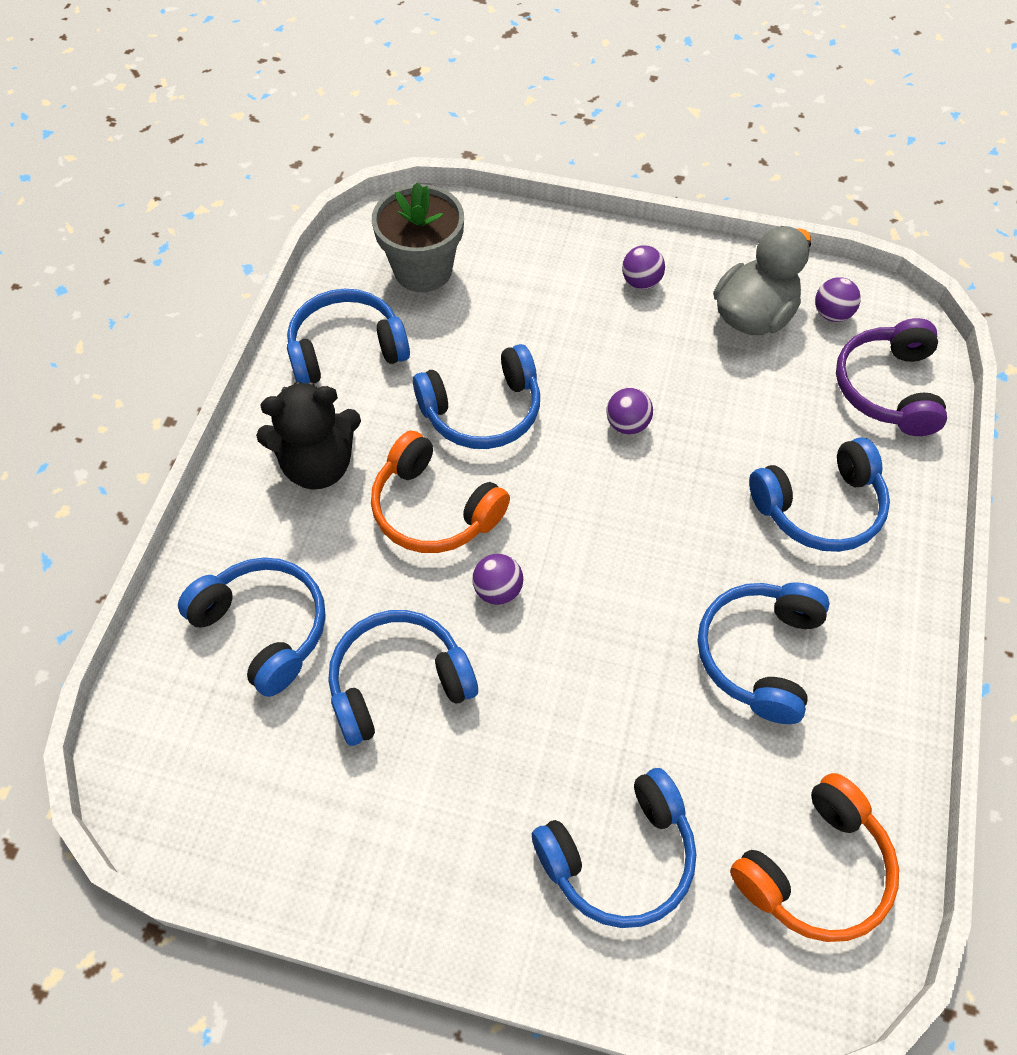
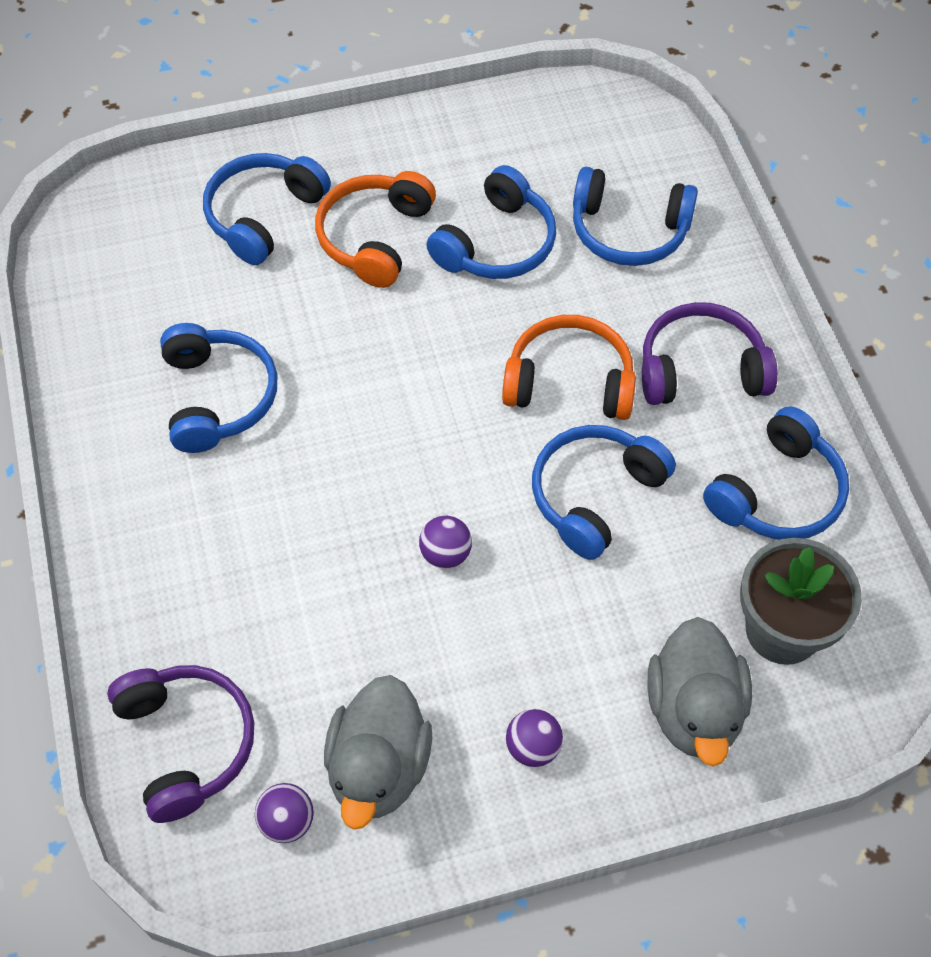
camera: 150 degrees right, 0 degrees up
black teddy bear [256,381,361,490] -> purple headphones [642,302,778,405]
purple ball [472,554,523,605] -> none
orange headphones [730,773,899,942] -> orange headphones moved to [315,171,436,288]
blue headphones [749,437,890,552] -> none
none -> grey duck [648,617,752,767]

